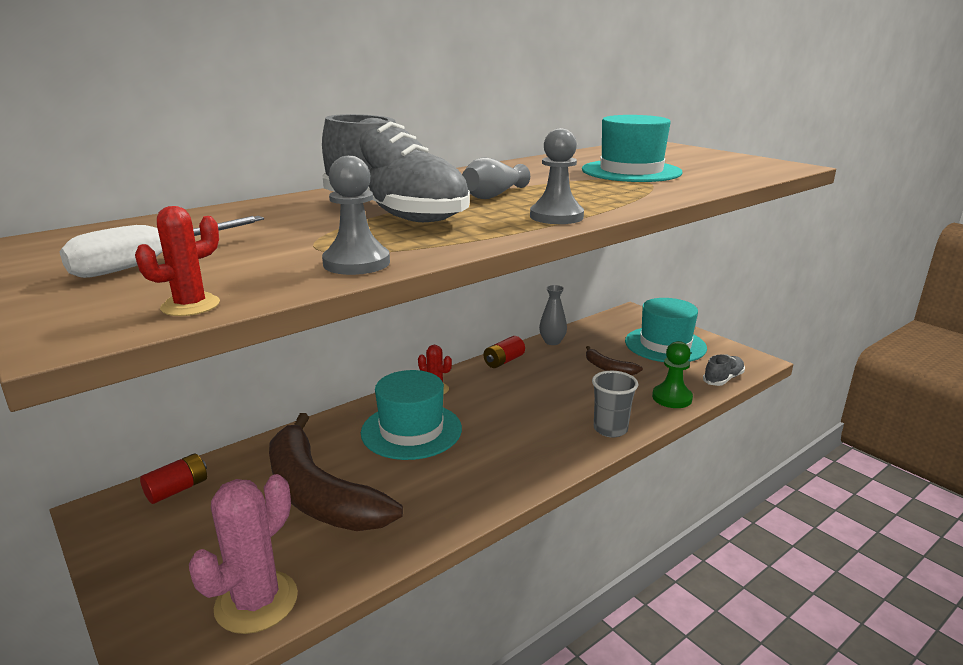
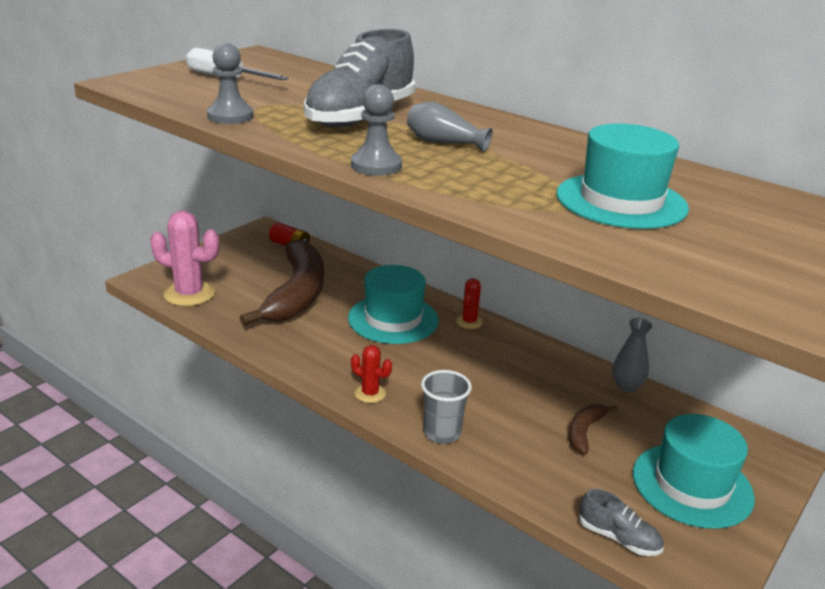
camera: 75 degrees right, 5 degrees up
red cactus [135,206,220,316] -> red cactus moved to [351,345,392,403]
brown banana [269,413,403,531] -> brown banana turned 150 degrees clockwise [240,240,324,325]
red battery [484,336,525,368] -> none
green pawn [652,341,693,408] -> none

